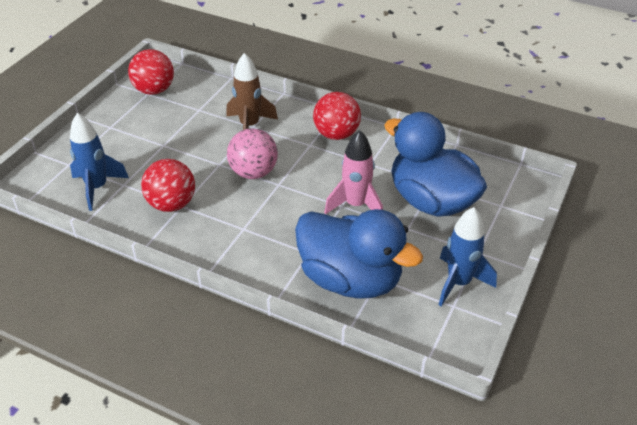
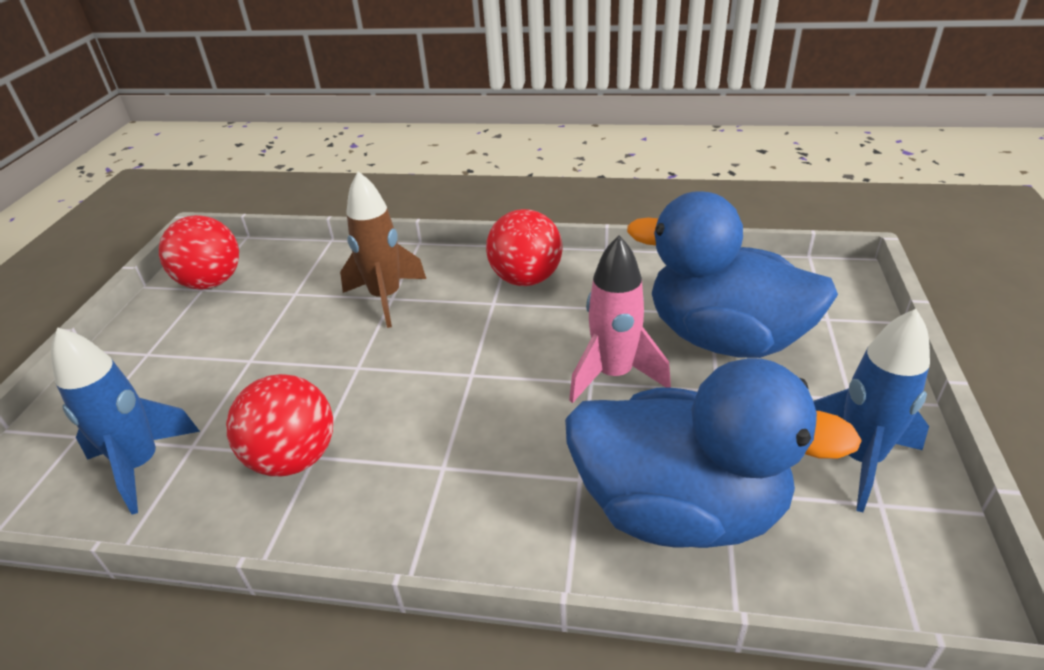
camera: 15 degrees left, 5 degrees down
pink ball [227,128,278,179] -> none

